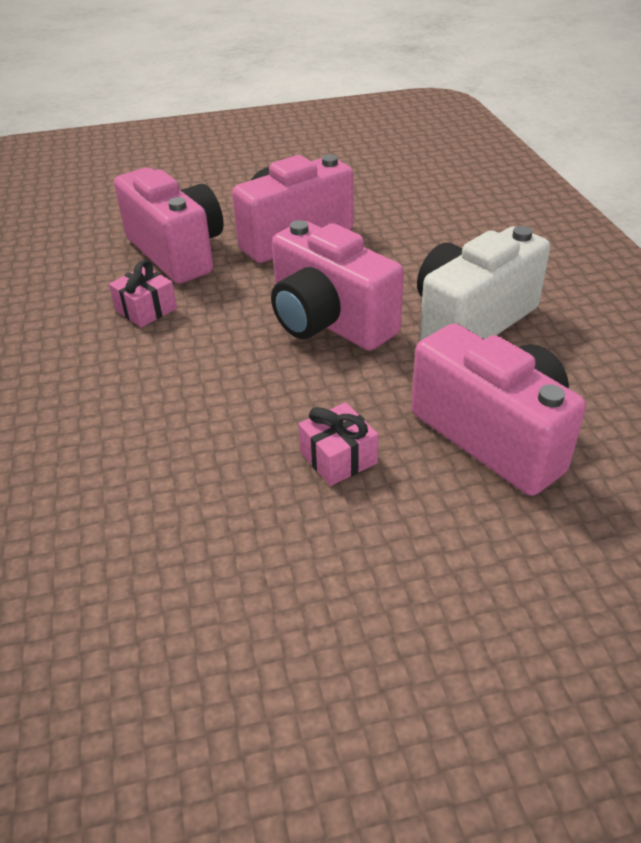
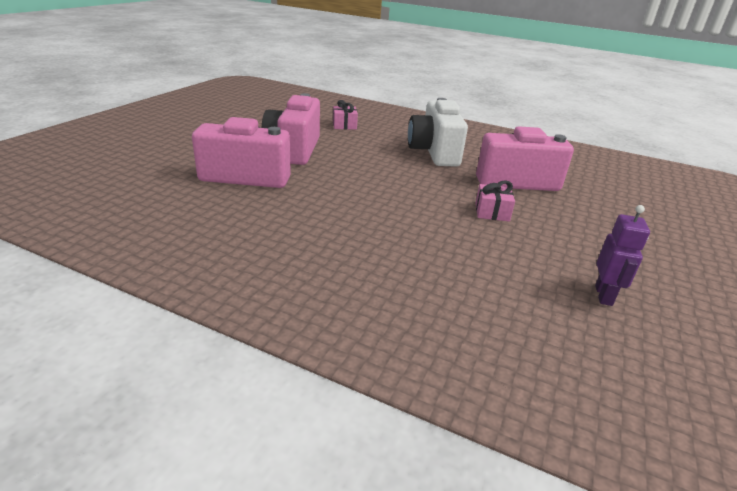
camera: 55 degrees left, 10 degrees down
pink gift [109,260,177,327] -> pink gift moved to [333,100,358,130]
pink camera [271,220,404,351] -> none
none -> purple robot [595,205,650,306]

